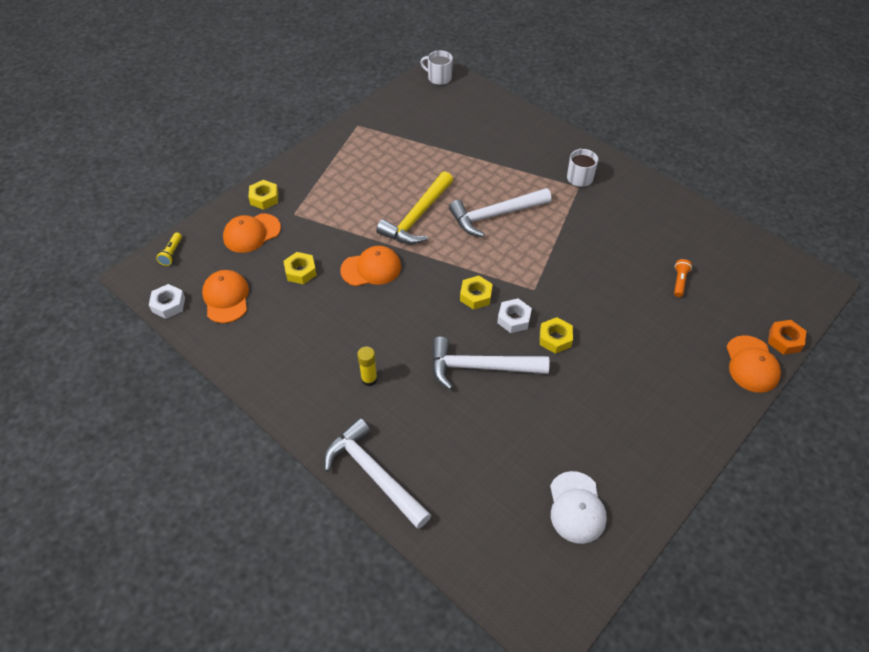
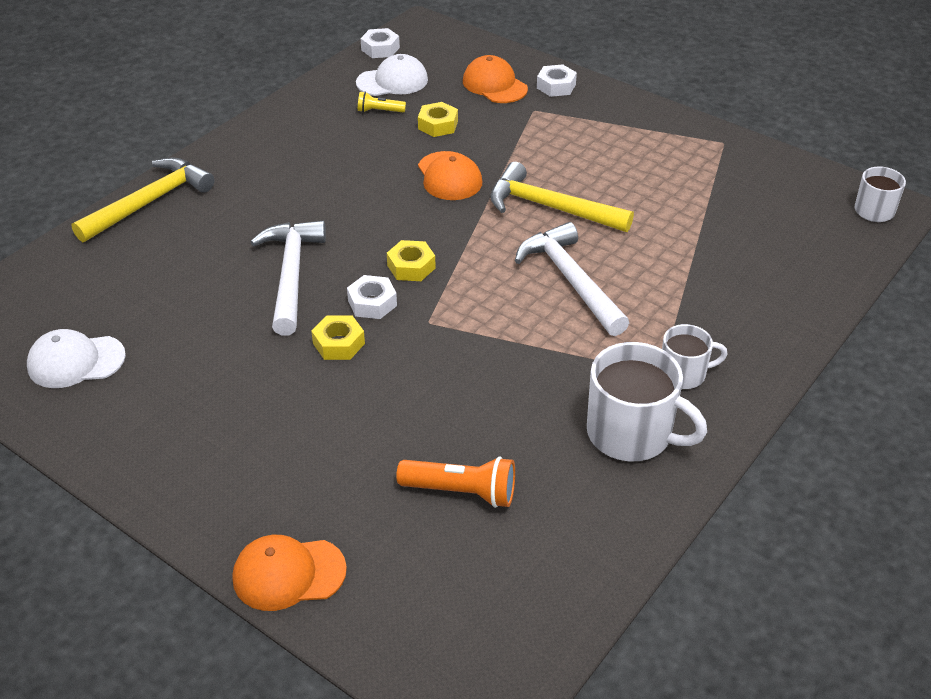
camera: 85 degrees right, 10 degrees down
yellow flashlight [156,232,182,266] -> yellow flashlight moved to [358,91,406,112]
orange cap [202,270,249,323] -> white cap [356,54,428,96]
yellow nut [248,180,278,210] -> white nut [537,64,577,97]
white hammer [324,418,431,529] -> yellow hammer [72,157,215,242]
yellow glue stick [357,347,377,386] -> none
orange flashlight [674,259,692,297] -> orange flashlight [396,457,515,508], size x1.71
orange nut [768,320,806,355] -> none
none -> white mug [587,342,707,461]

